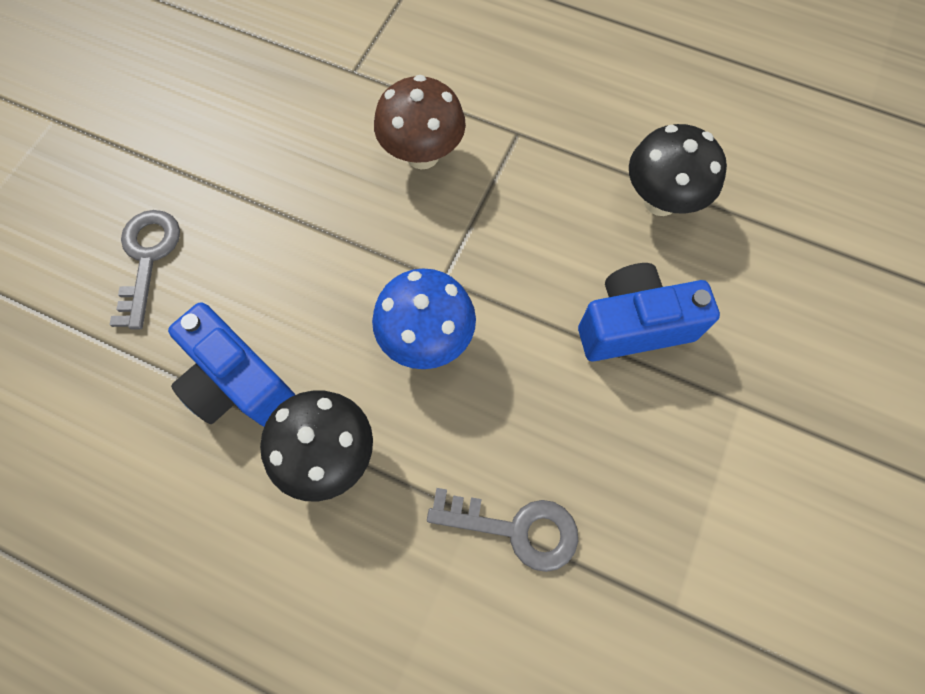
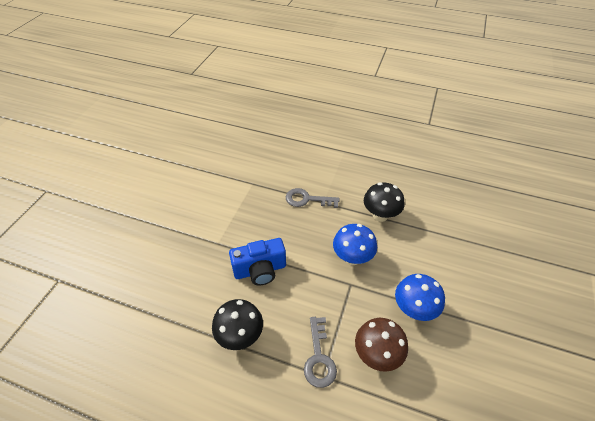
camera: 175 degrees right, 20 degrees down
grey key [109,210,180,330] -> grey key moved to [304,317,337,388]
blue camera [168,302,295,427] -> none
none -> blue mushroom [395,274,445,321]

